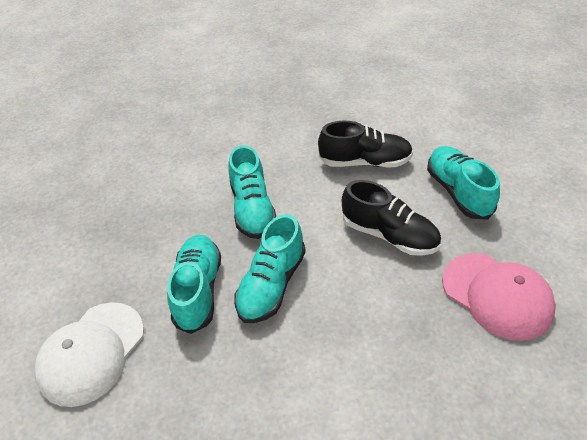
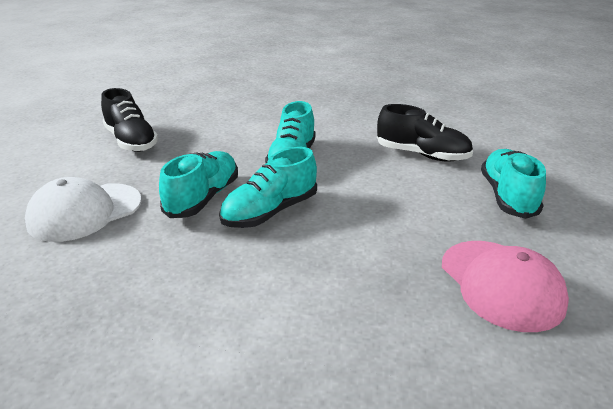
camera: 20 degrees right, 15 degrees down
black shoe [342,180,441,256] -> black shoe moved to [101,88,158,152]

